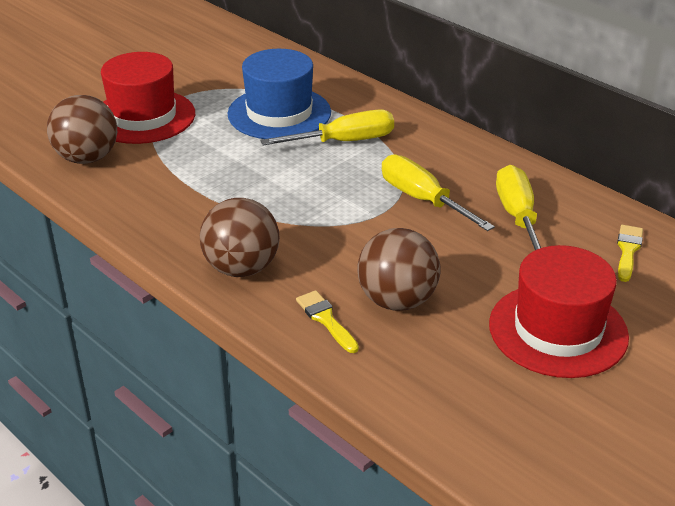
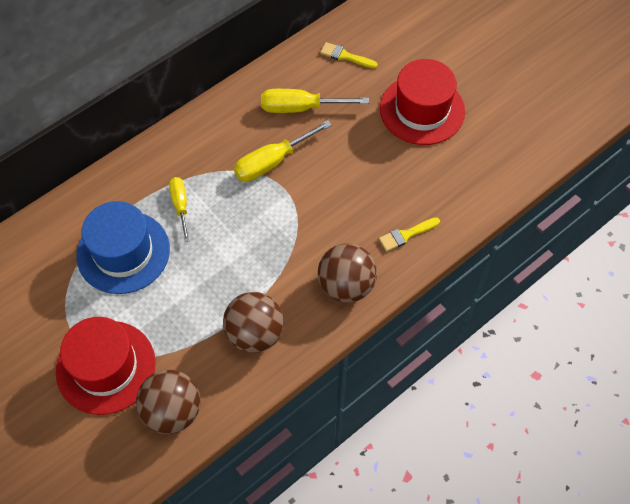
camera: 85 degrees left, 25 degrees up
yellow screwdriver [260,109,394,145] -> yellow screwdriver [169,177,190,242], size x0.64
brown ball [357,228,441,311] -> brown ball moved to [223,292,284,353]

